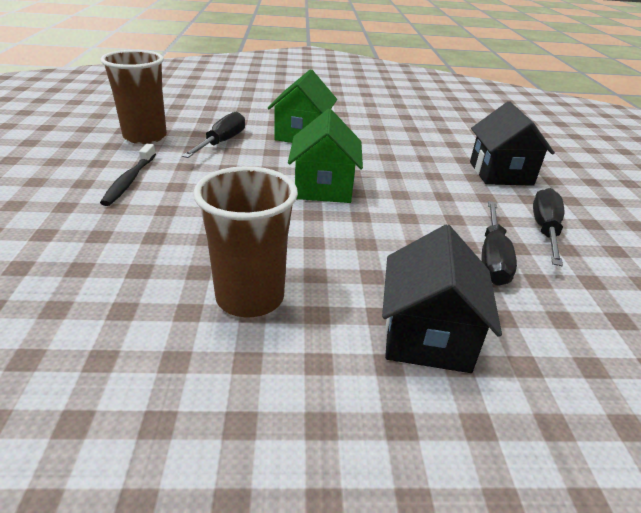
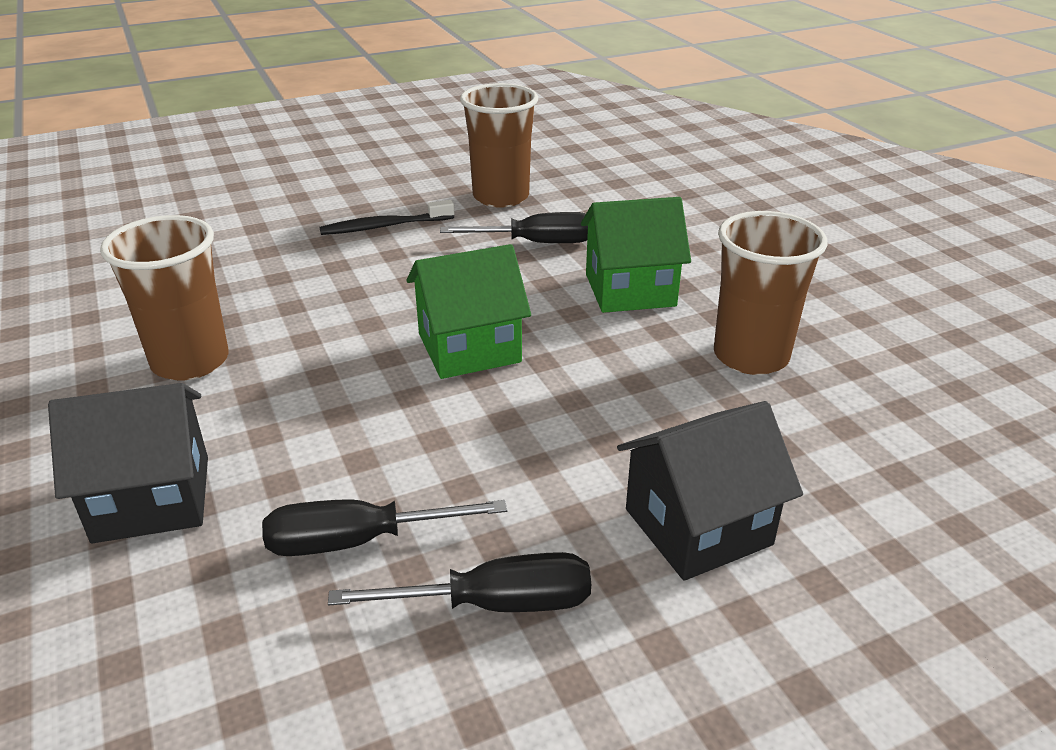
camera: 70 degrees right, 0 degrees up
none -> brown cup [714,211,827,375]

